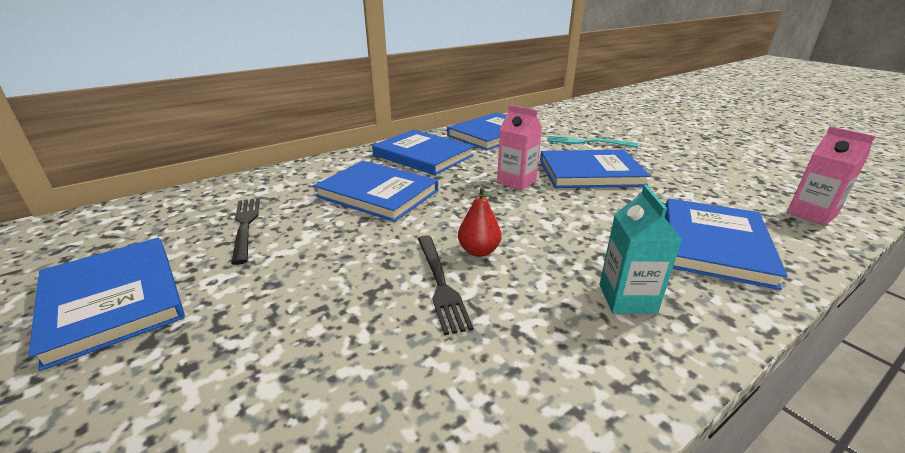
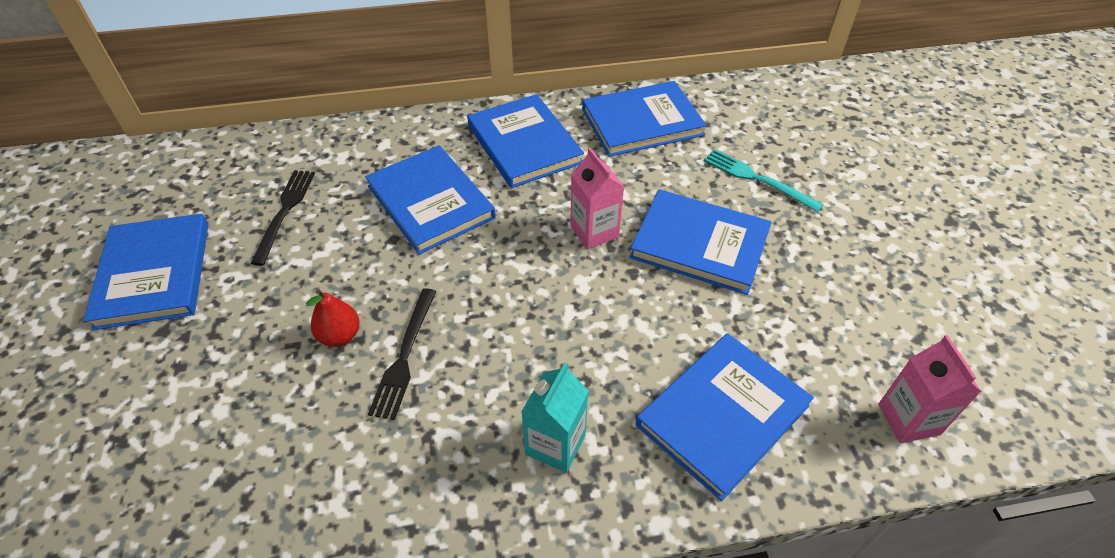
camera: 25 degrees right, 20 degrees up
red pear [458,187,501,257] -> red pear moved to [306,289,360,347]

